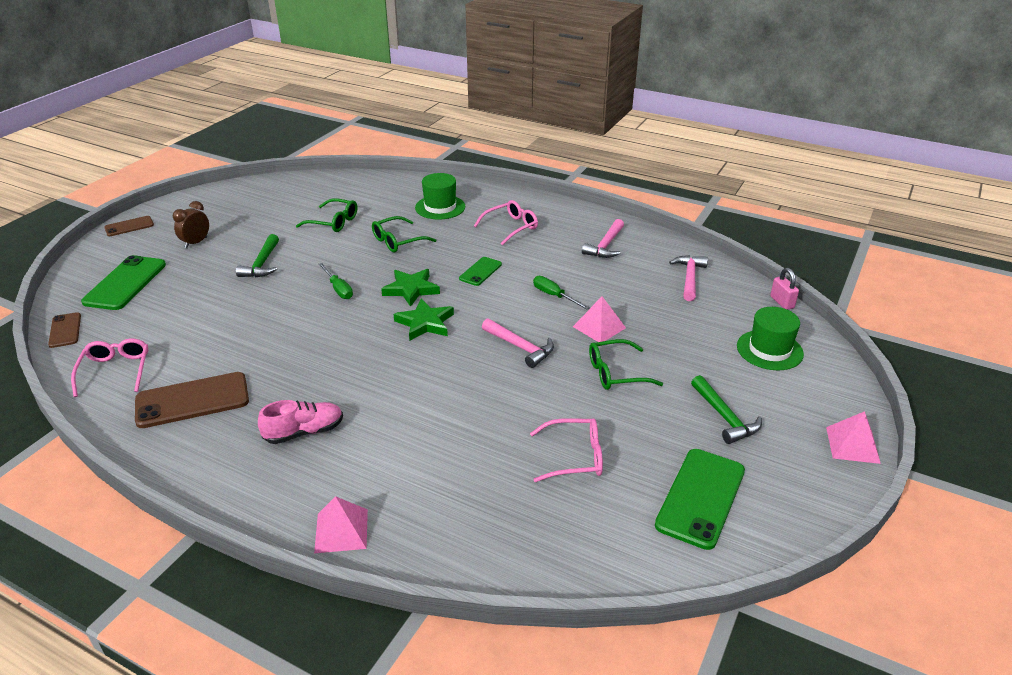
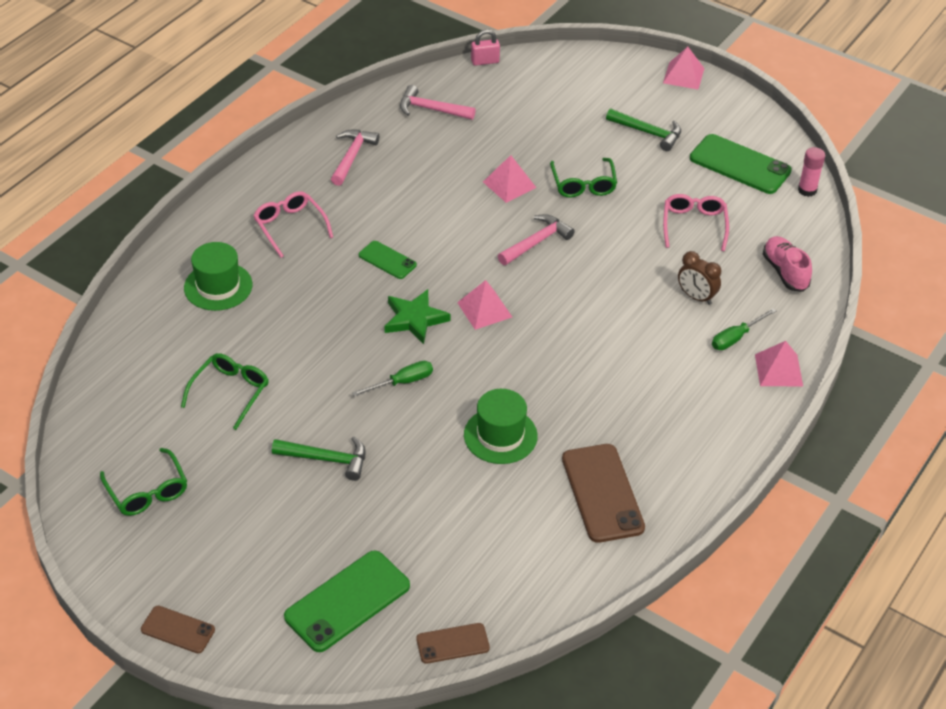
camera: 85 degrees left, 10 degrees up
pink glasses [71,338,148,397] -> none
green phone [81,255,166,310] -> green phone turned 60 degrees counterclockwise [284,550,410,652]
brown phone [104,216,154,236] -> brown phone turned 45 degrees counterclockwise [141,606,215,653]
brown clock [173,201,209,248] -> brown clock moved to [678,251,721,305]
pink shoe [258,400,343,444] -> pink shoe moved to [763,236,812,292]
green glasses [372,216,436,253] -> green glasses moved to [100,448,187,516]
green star [394,299,454,340] -> pink pyramid [457,280,512,330]
green screwdriver [533,276,590,310] -> green screwdriver moved to [712,308,776,350]
pink hammer [582,219,624,258] -> pink hammer turned 105 degrees counterclockwise [331,130,379,186]
green hammer [691,375,762,444] -> green hammer turned 45 degrees clockwise [606,108,681,151]
green hat [737,307,804,370] -> green hat moved to [464,389,538,464]
none -> pink glue stick [798,147,825,197]

